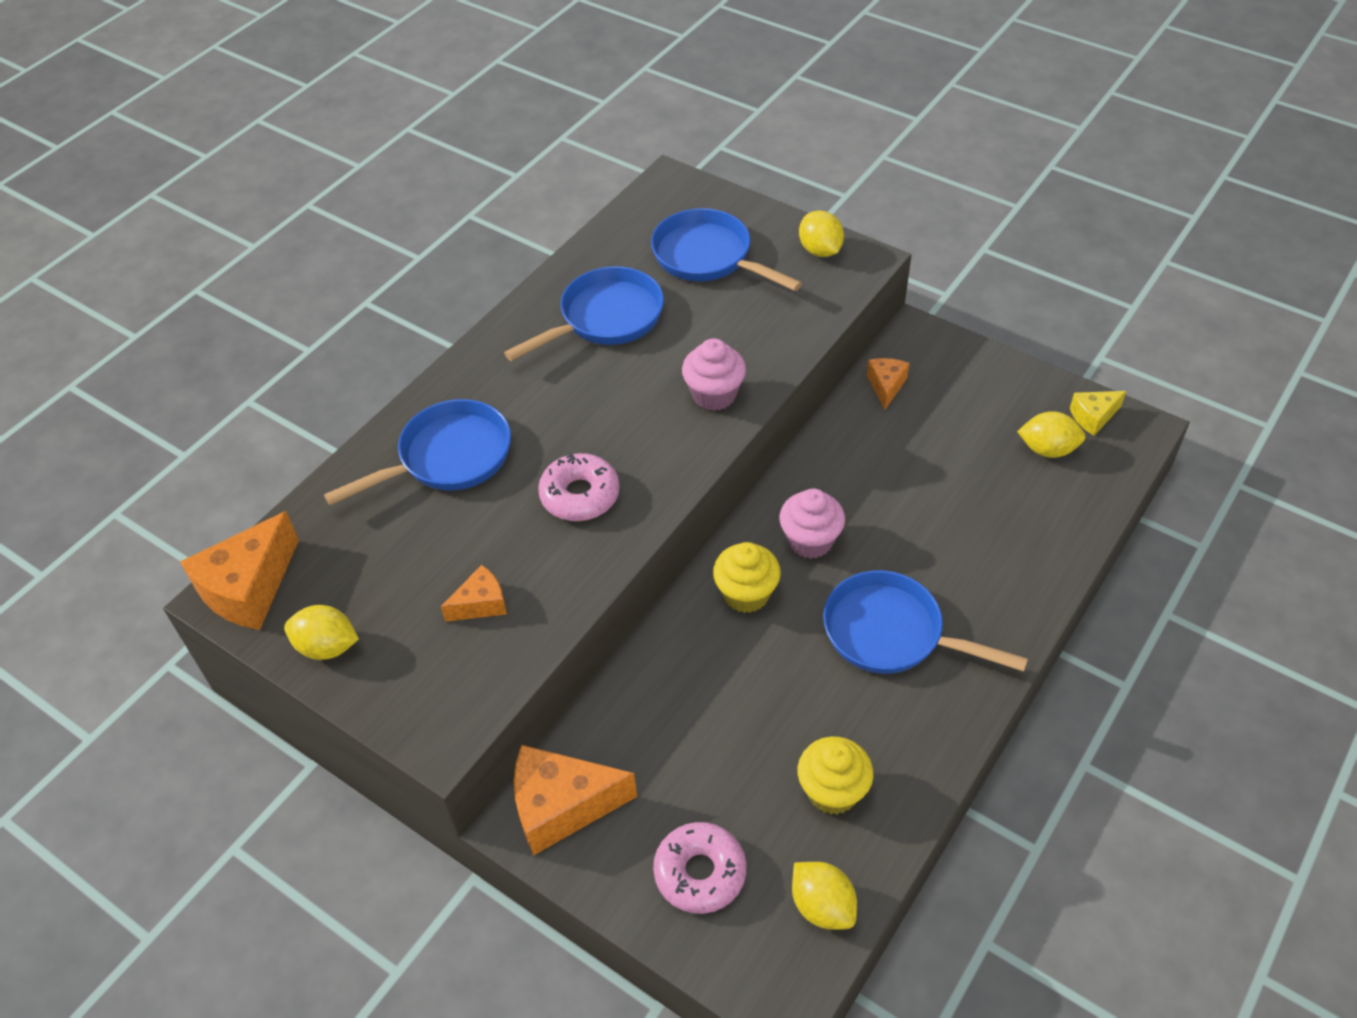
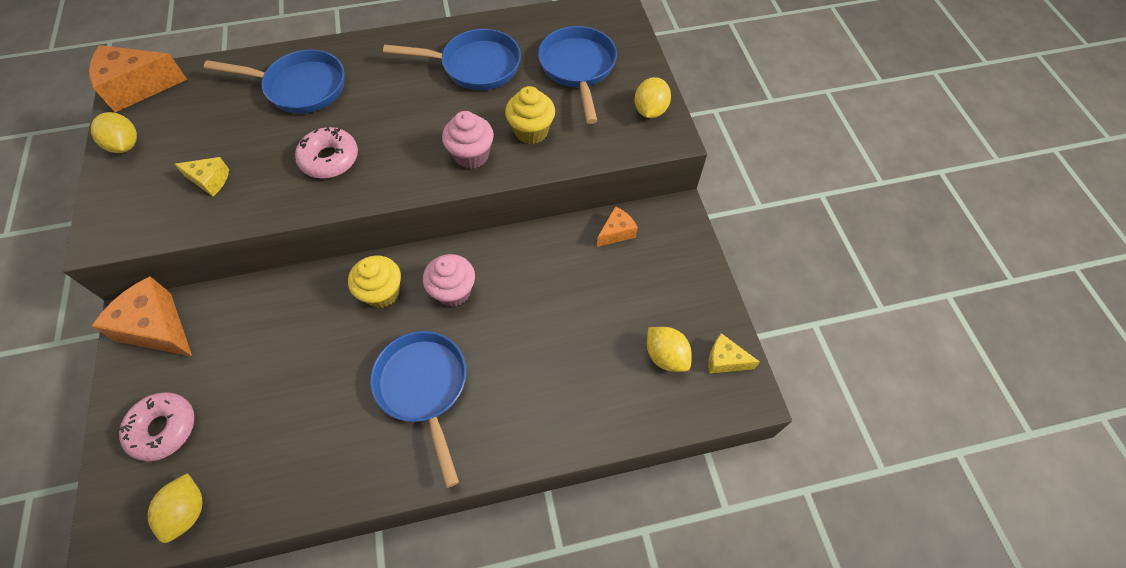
camera: 40 degrees right, 10 degrees up
orange cheese [441,565,507,622] -> yellow cheese [174,157,229,196]
yellow cupcake [798,737,874,815] -> yellow cupcake moved to [505,86,555,144]

